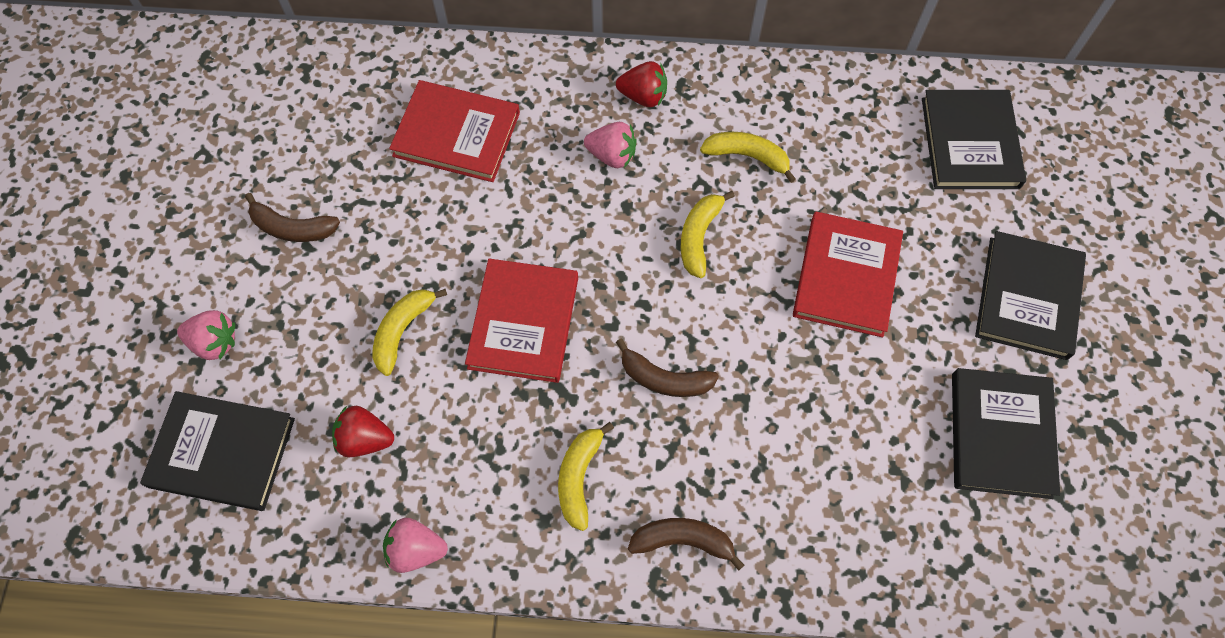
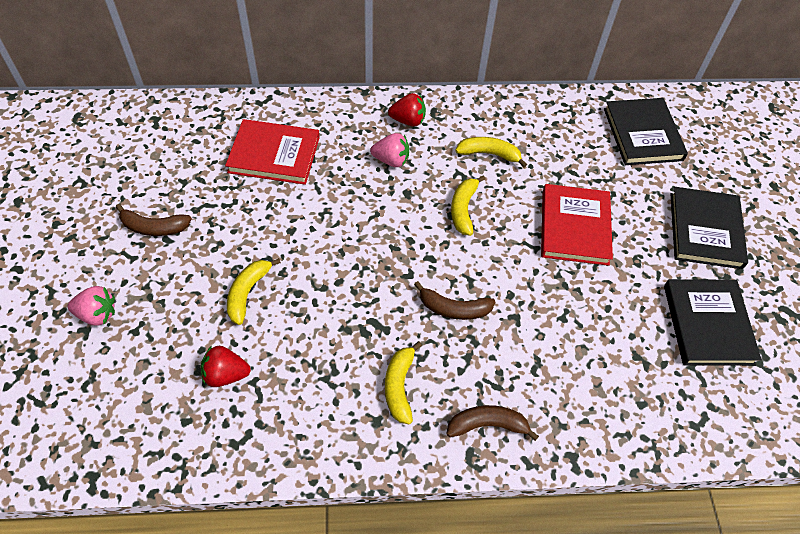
camera: 10 degrees left, 10 degrees down
black book [140,391,295,511] -> none
pink strawberry [383,518,448,573] -> none
red book [465,258,578,383] -> none

